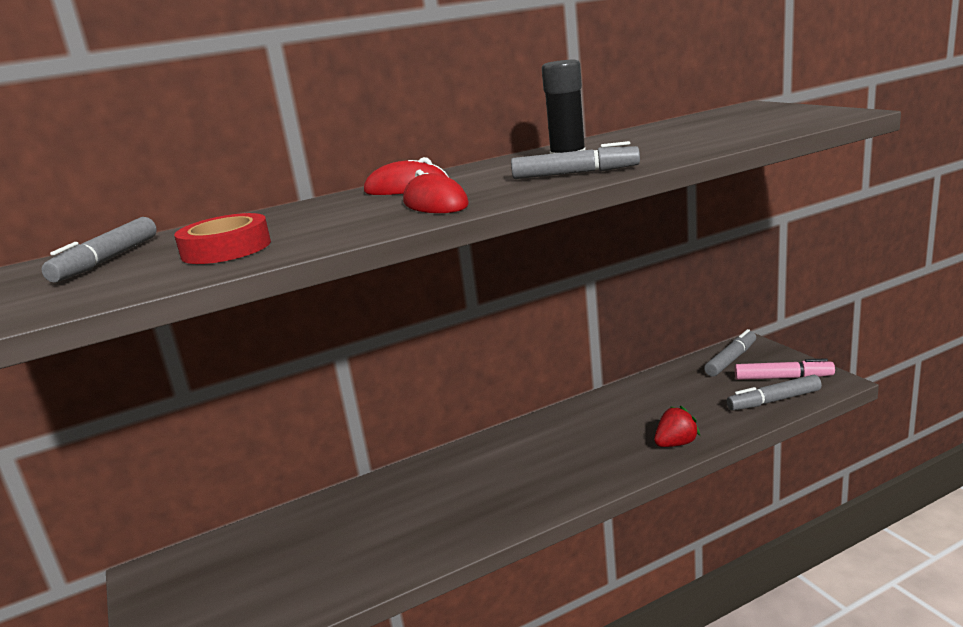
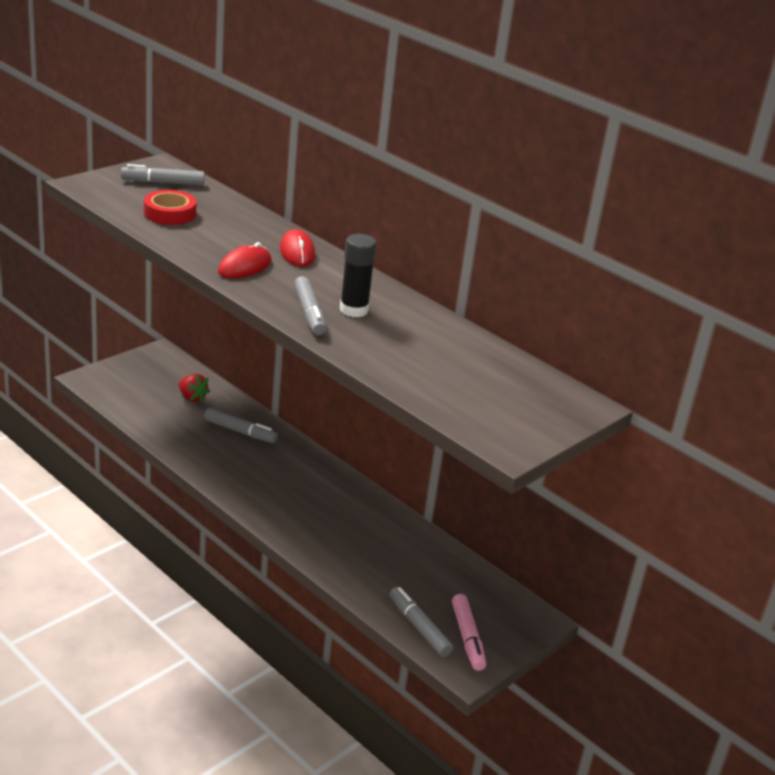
camera: 65 degrees right, 10 degrees up
red strawberry [654,405,700,447] -> red strawberry moved to [179,373,210,403]
grey marker [704,329,756,377] -> grey marker moved to [204,408,278,443]

